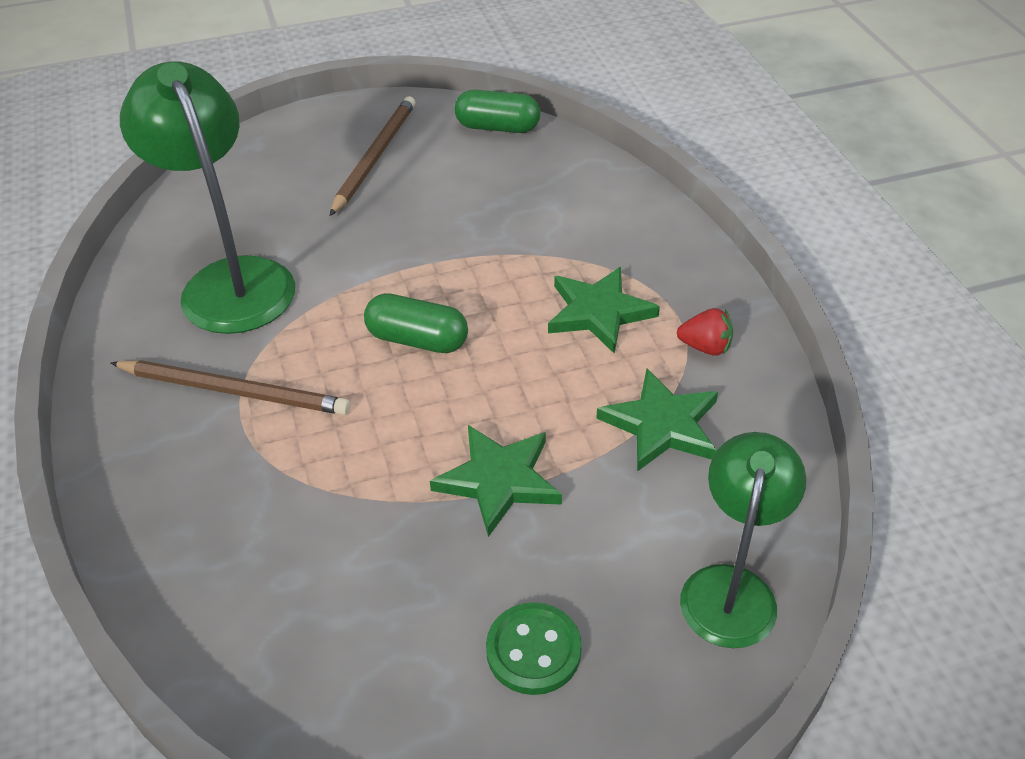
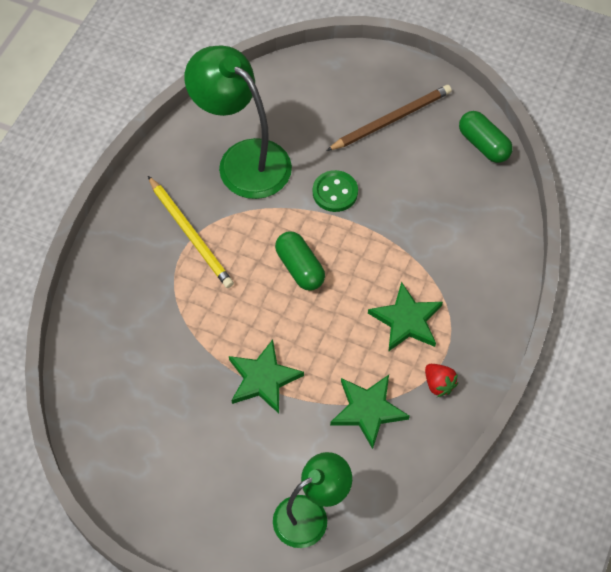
camera: 40 degrees right, 15 degrees up
brown pencil [110,360,350,415] -> yellow pencil [148,176,234,288]
green lamp [120,61,295,334] -> green lamp turned 60 degrees counterclockwise [184,45,292,199]
green button [486,602,582,695] -> green button moved to [313,170,358,212]

